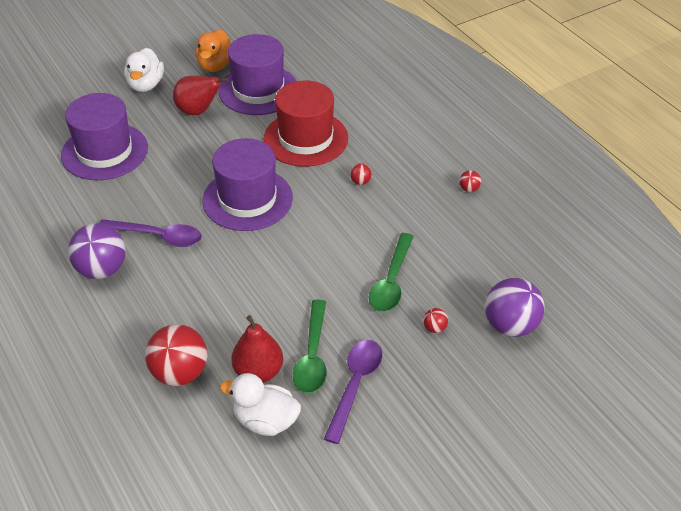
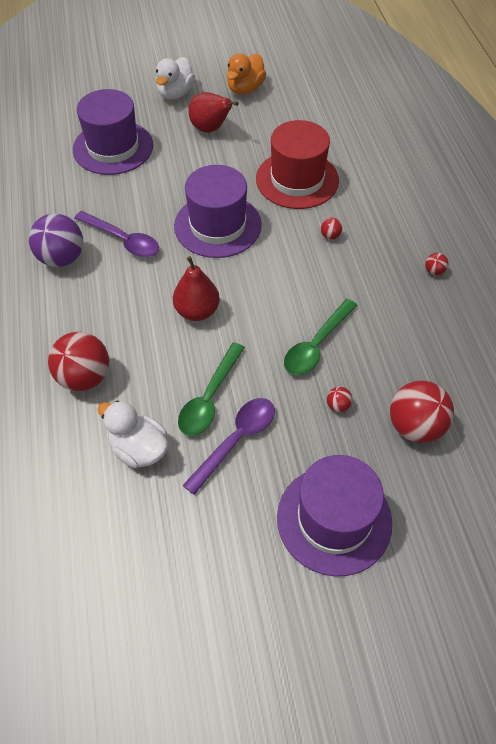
camera: 20 degrees right, 10 degrees up
purple hat [218,34,297,115] -> purple hat moved to [277,455,392,577]
red pear [231,315,283,383] -> red pear moved to [173,256,220,321]
purple ball [485,278,545,337] -> red ball [390,381,454,443]

